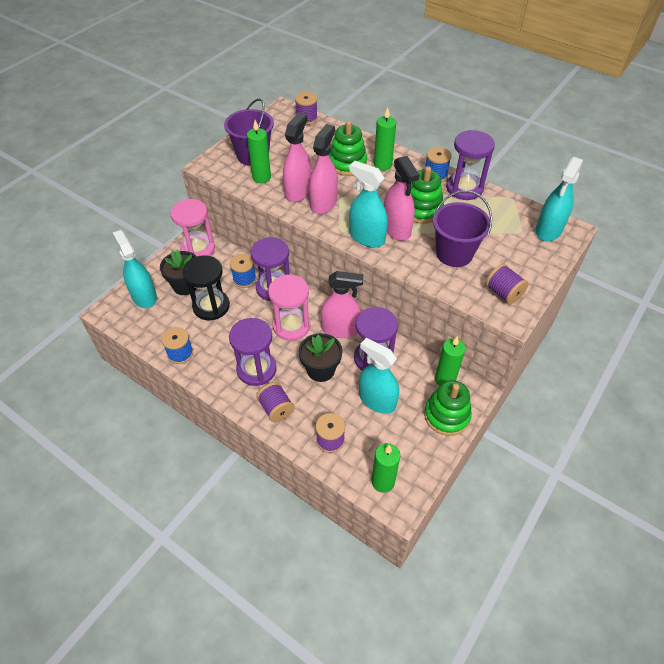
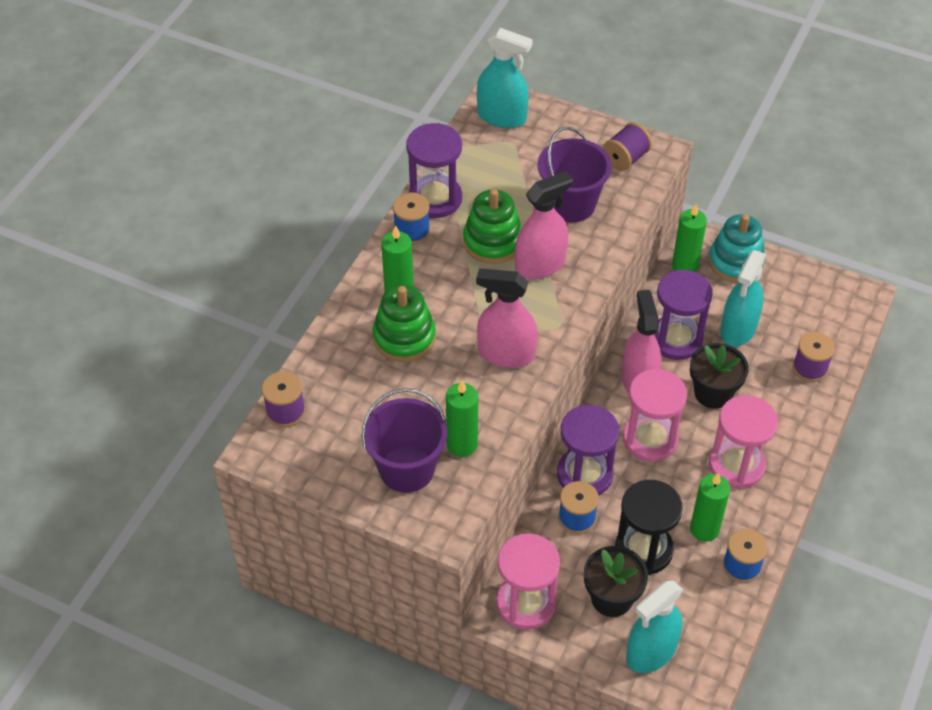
camera: 100 degrees left, 0 degrees up
purple hourglass [229,318,277,386] -> pink hourglass [709,395,778,489]
purple spool [256,382,295,422] -> none
pink spray bottle [283,113,312,202] -> none
turquoise spray bottle [349,161,388,248] -> none
green candle [372,443,400,493] -> green candle moved to [690,473,730,542]
green stacking toy [424,380,472,436] -> turquoise stacking toy [708,214,765,283]

